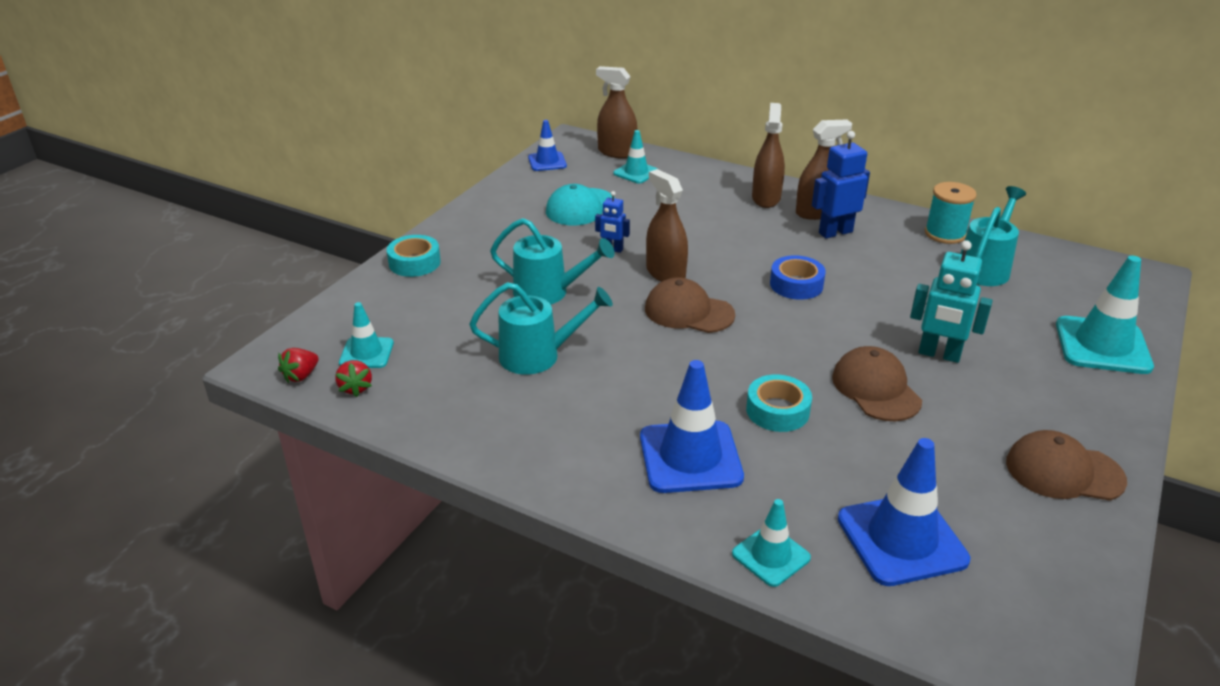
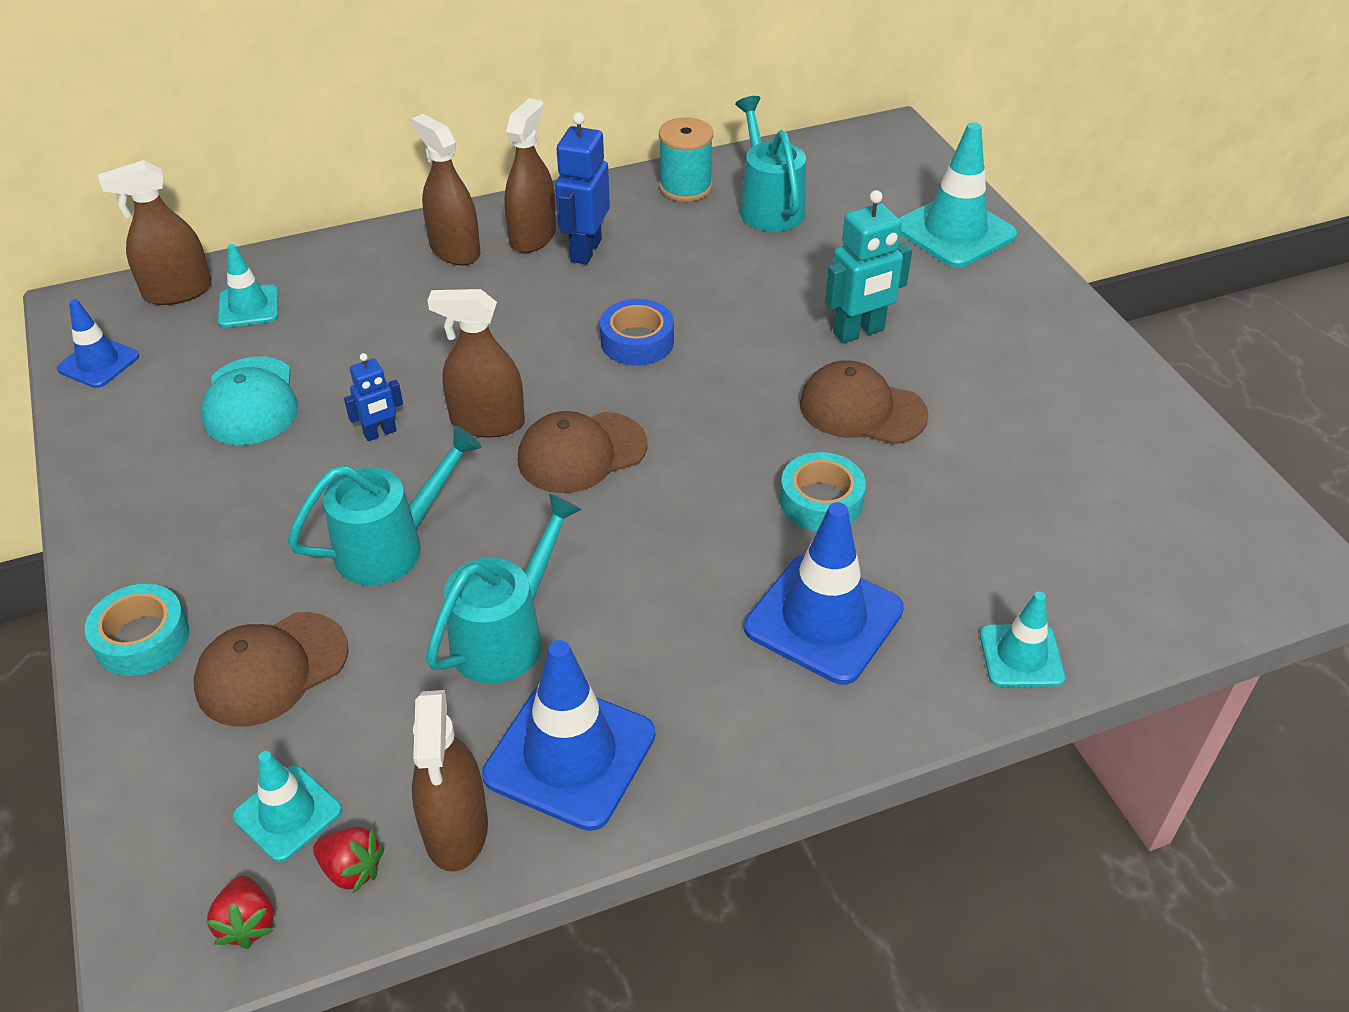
camera: 50 degrees left, 10 degrees up
blue traffic cone [838,438,970,586] -> blue traffic cone moved to [482,640,655,831]
brown cap [1006,430,1127,501] -> brown cap moved to [194,612,349,727]
none -> brown spray bottle [412,690,488,871]

